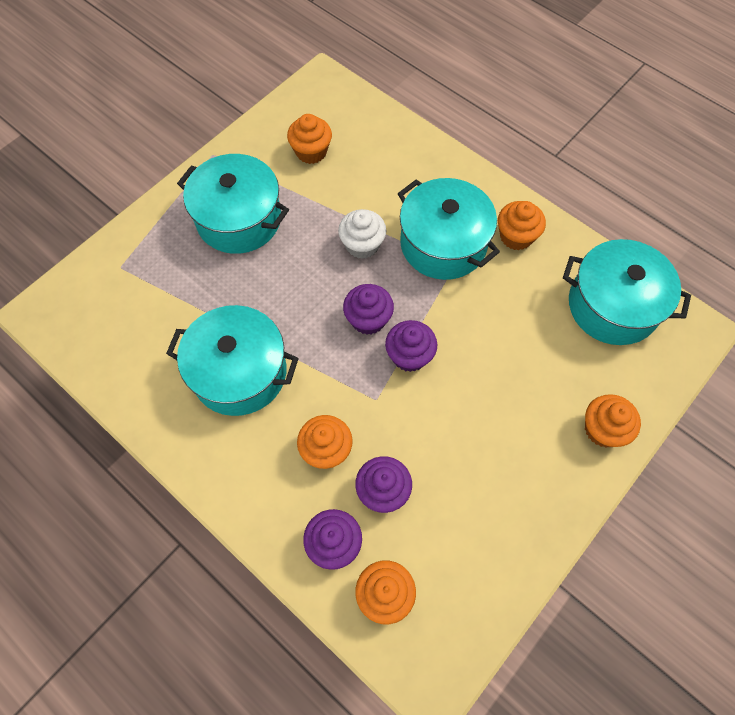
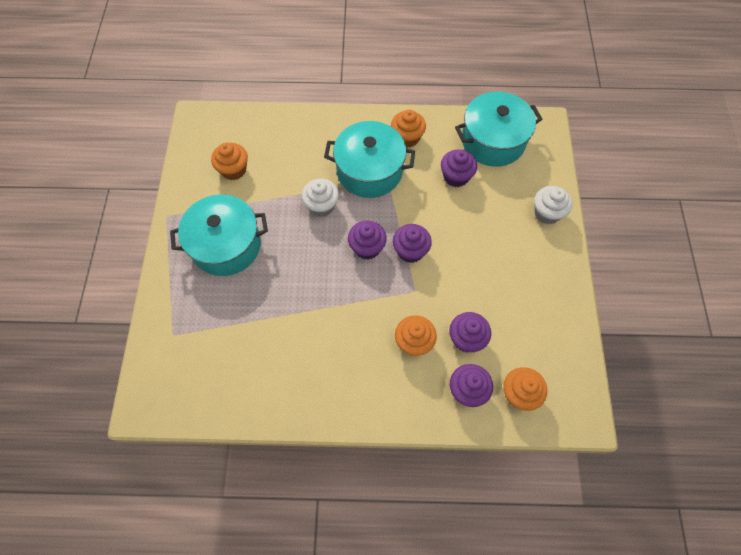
camera: 40 degrees left, 0 degrees up
turquoise pot [166,305,299,416] -> none
orange cupcake [585,394,641,447] -> white cupcake [534,186,572,224]
none -> purple cupcake [441,150,477,187]

